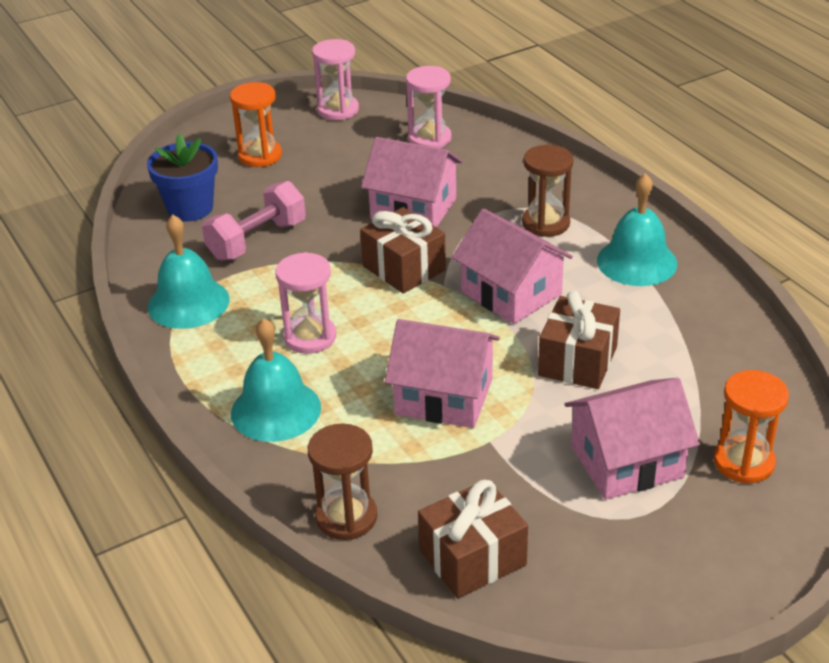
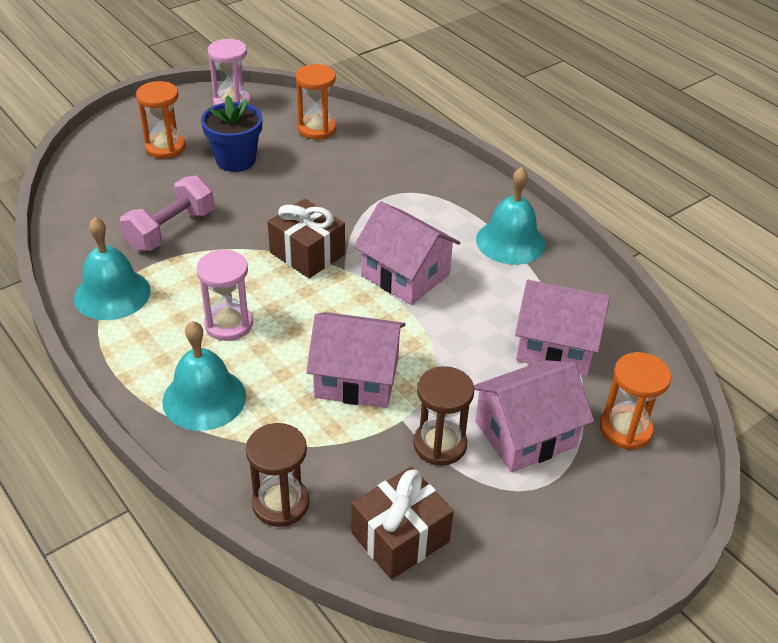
camera: 10 degrees left, 5 degrees up
blue flower pot [147,134,218,221] -> blue flower pot moved to [201,95,262,172]
pink house [361,137,463,228] -> pink house moved to [515,280,610,376]
pink hourglass [406,66,452,149] -> orange hourglass [296,64,336,140]
brown hourglass [522,145,573,237] -> brown hourglass moved to [413,366,474,466]
brown gift [538,290,620,389] -> none

